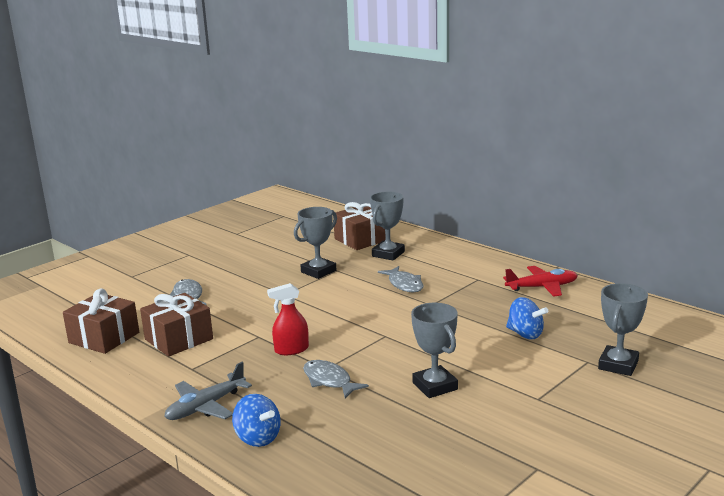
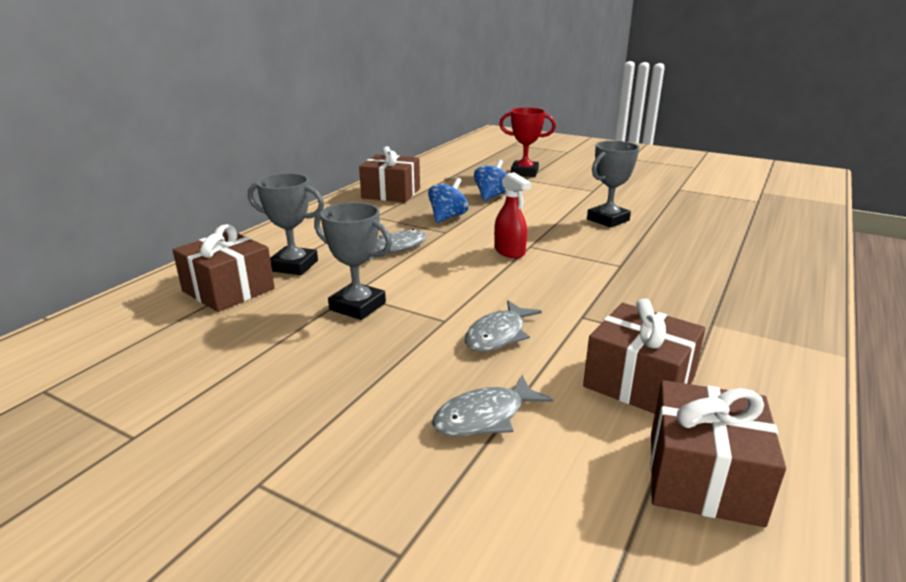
camera: 105 degrees left, 5 degrees up
grey plane [164,362,252,420] -> none
blue spinning top [232,394,281,447] -> blue spinning top moved to [428,178,468,223]
red spray bottle [267,283,309,355] -> red spray bottle moved to [494,172,531,258]
grey fish [303,360,369,399] -> grey fish moved to [465,300,542,352]
red plane [503,266,578,297] -> brown gift [359,146,420,202]
grey trophy [598,283,648,376] -> red trophy [499,108,556,177]

